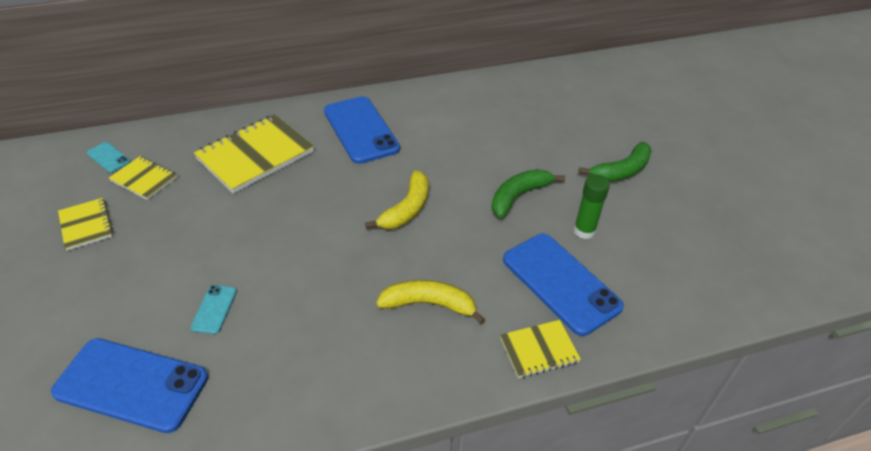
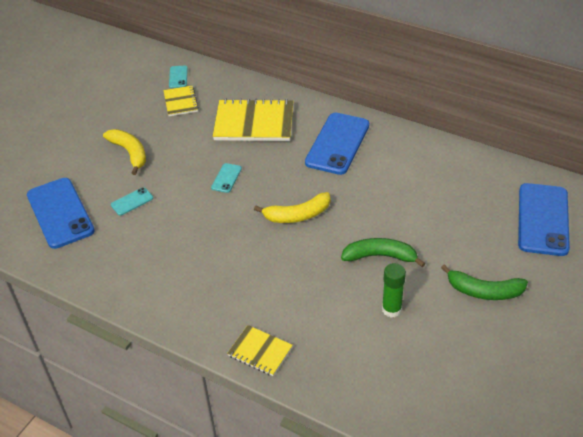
camera: 50 degrees right, 0 degrees up
yellow notebook [58,198,113,251] -> none
yellow banana [376,280,486,324] -> yellow banana moved to [103,129,146,175]
blue phone [503,234,624,336] -> blue phone moved to [518,183,570,256]
none -> turquoise phone [211,163,242,193]

